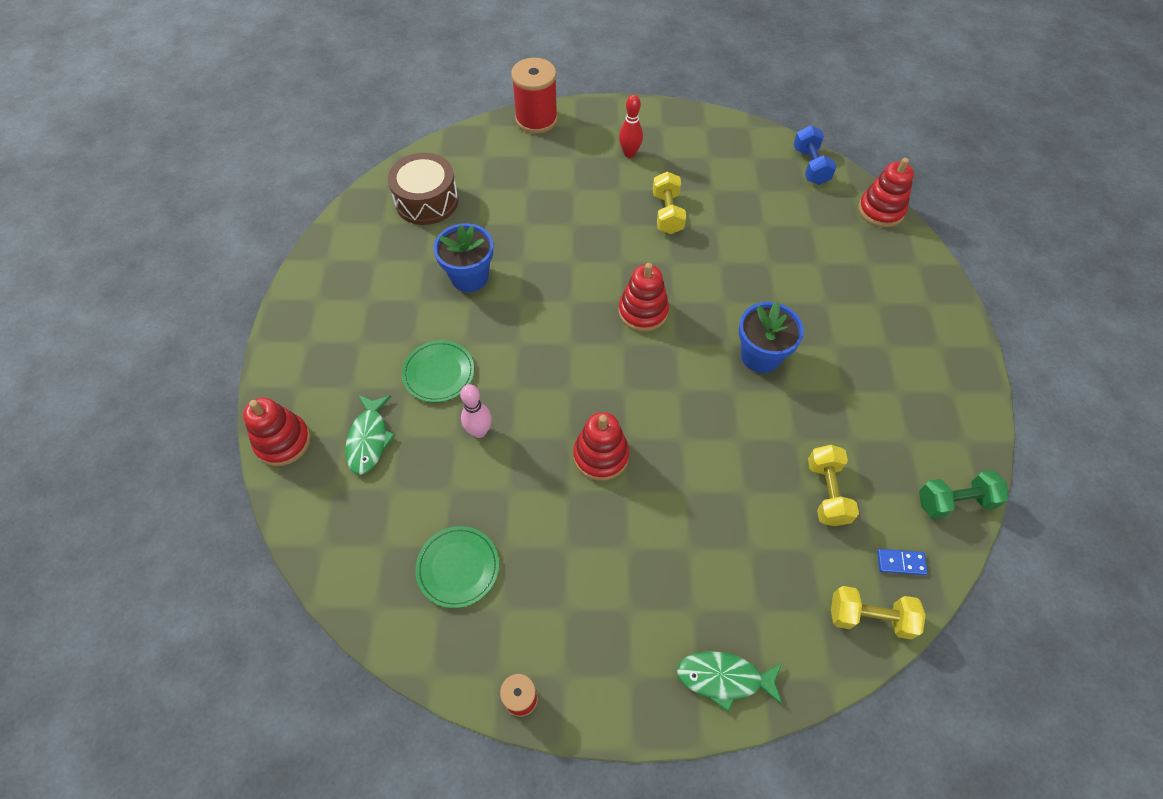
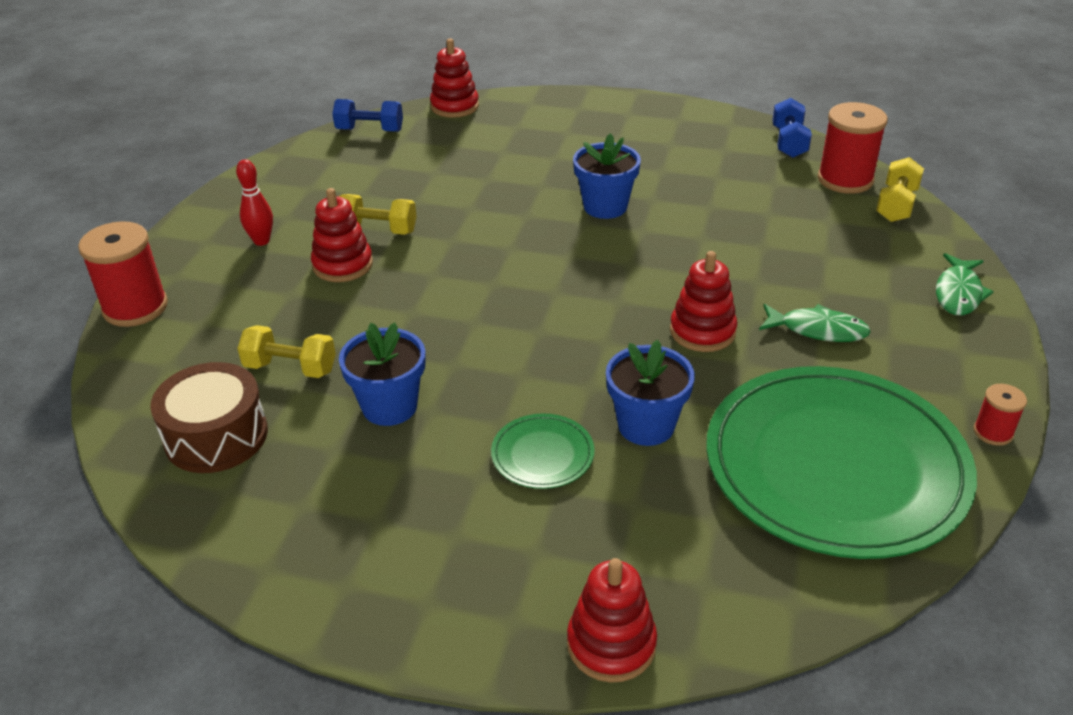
camera: 75 degrees left, 20 degrees down
green fish [345,395,395,475] -> green fish moved to [759,304,871,342]
green plate [415,526,499,608] -> green plate [706,366,977,559], size x2.47
pink bowling pin [460,384,492,438] -> blue flower pot [606,340,695,446]
red stacking toy [619,263,669,332] -> red stacking toy moved to [311,188,373,282]
yellow dumbbell [808,445,859,526] -> yellow dumbbell moved to [237,325,336,378]
blue domino [877,549,928,575] -> red spool [818,102,888,194]
green dumbbell [919,470,1009,519] -> blue dumbbell [772,98,812,158]

